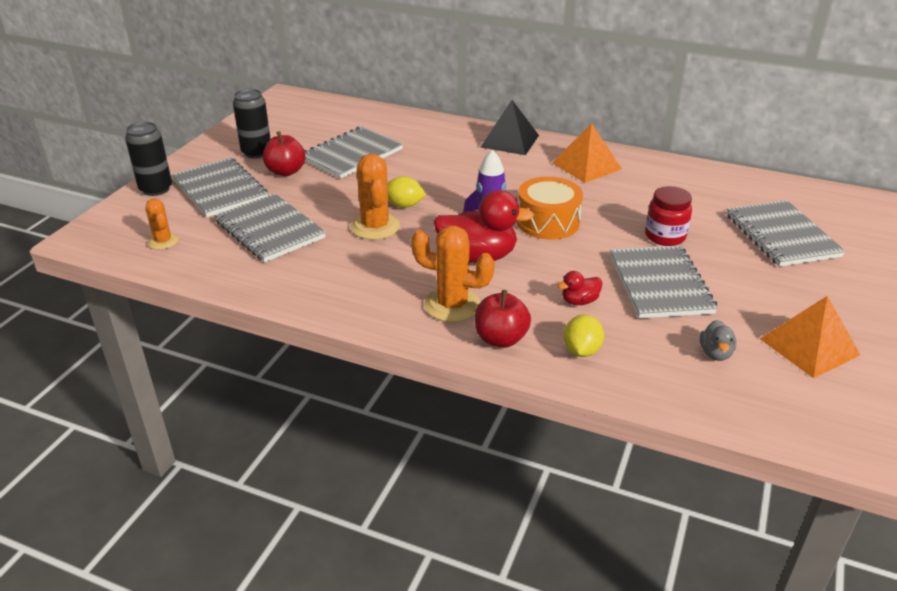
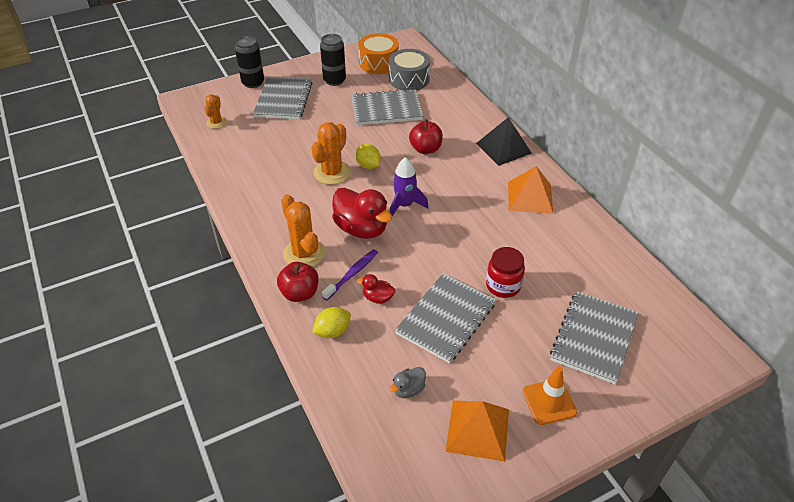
camera: 40 degrees right, 10 degrees up
grey notebook [215,193,326,262] -> none
red apple [263,131,305,176] -> red apple moved to [409,119,443,154]
orange drum [517,177,583,240] -> orange drum moved to [358,33,399,74]
none -> purple toothbrush [322,249,378,300]
none -> grey drum [389,49,430,90]
none -> orange traffic cone [522,366,577,425]

